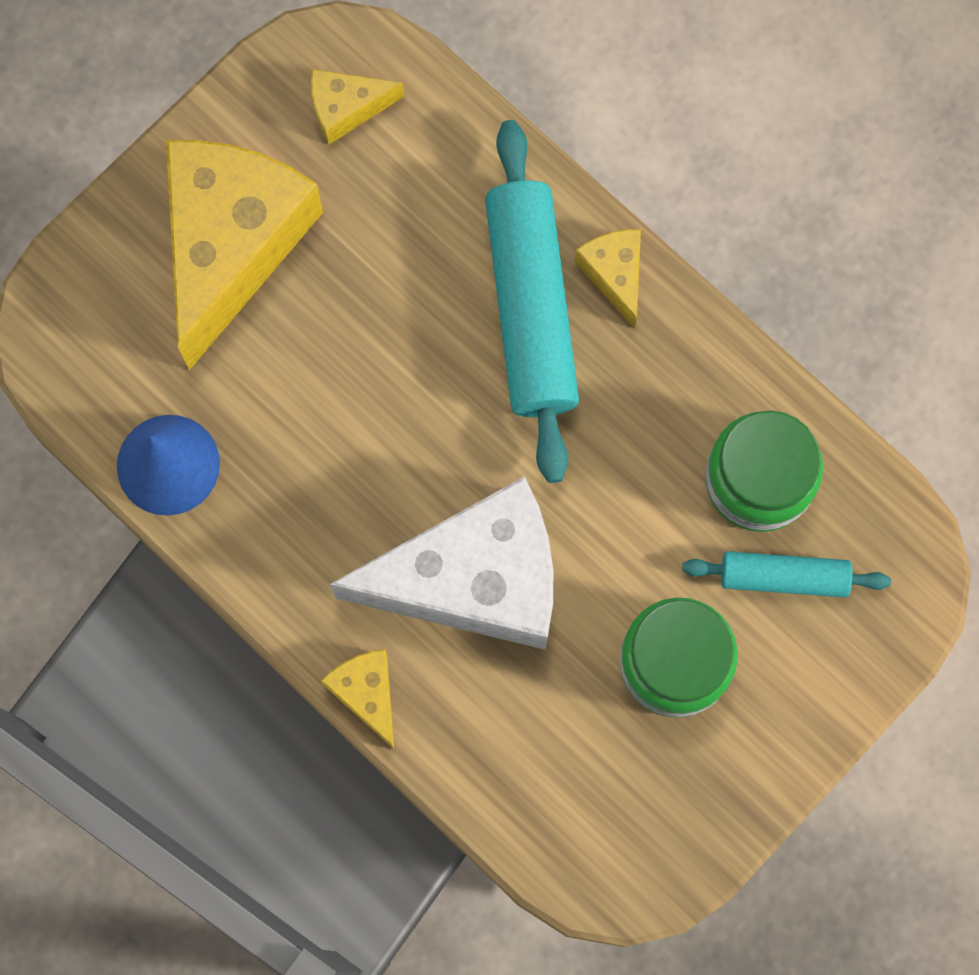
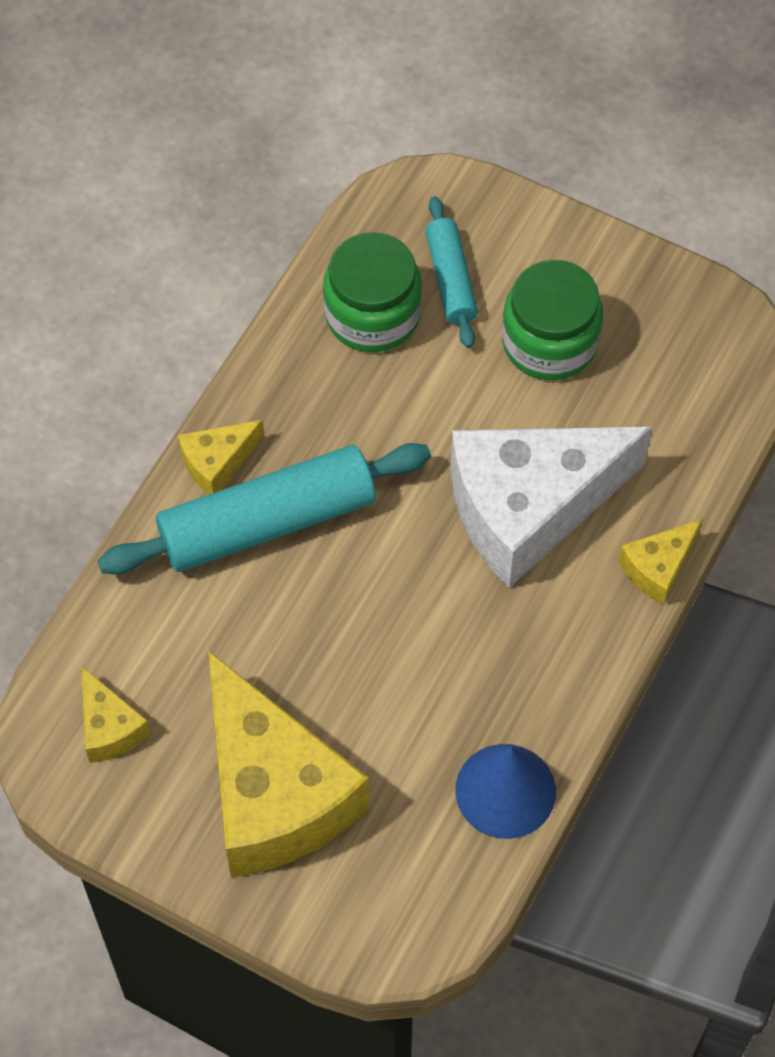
camera: 105 degrees left, 15 degrees down
yellow cheese [166,140,323,370] -> yellow cheese turned 120 degrees counterclockwise [208,650,369,878]
white cheese [330,476,553,650] -> white cheese turned 90 degrees counterclockwise [451,427,652,588]

